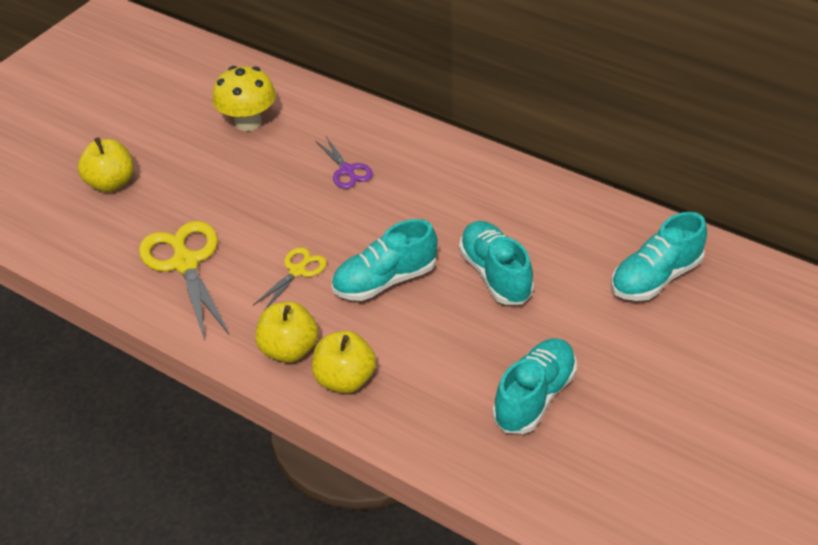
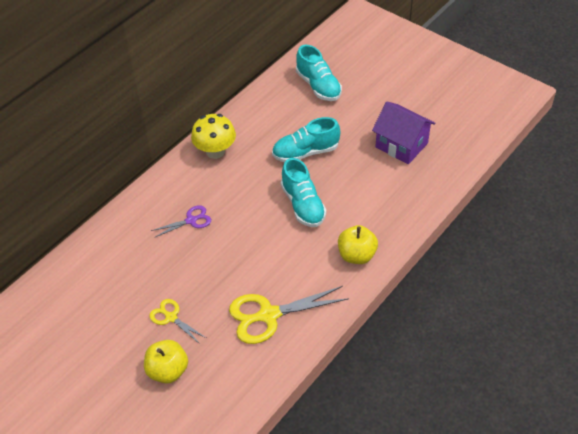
camera: 85 degrees left, 5 degrees up
yellow mushroom [212,66,276,131] -> yellow mushroom moved to [191,114,236,159]
yellow scissors [253,247,327,312] -> yellow scissors moved to [149,299,206,344]
yellow apple [312,331,376,393] -> none
turquoise shoe [493,338,577,434] -> purple house [372,101,435,164]

